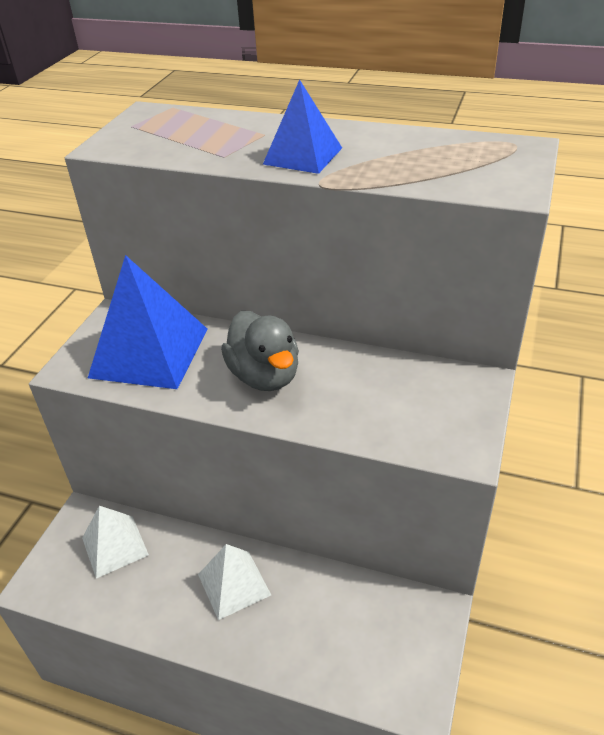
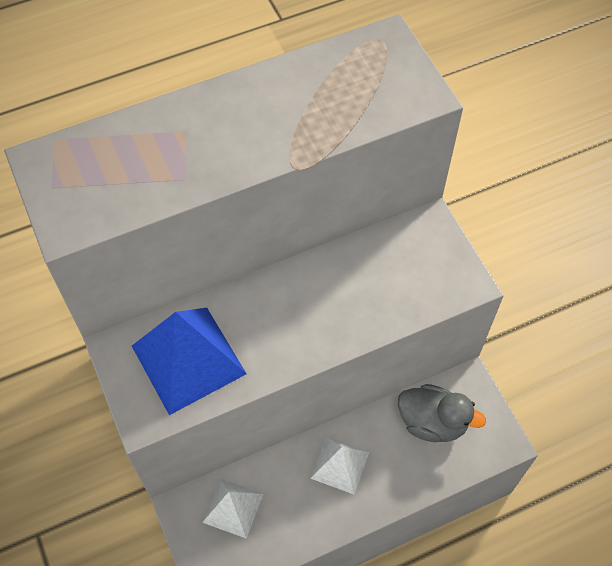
camera: 45 degrees left, 20 degrees up
grey duck [221,311,299,391] -> grey duck moved to [398,384,486,442]
blue pyramid [263,79,342,174] -> none

